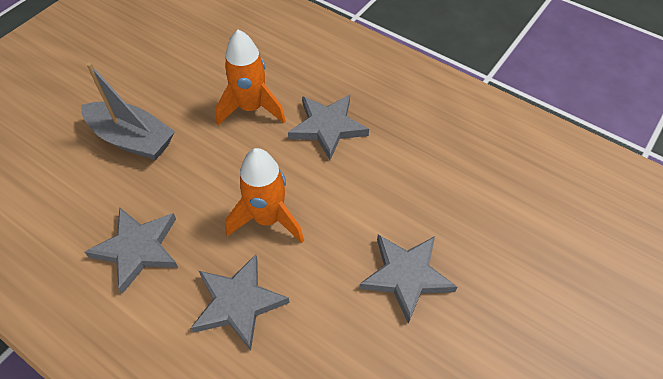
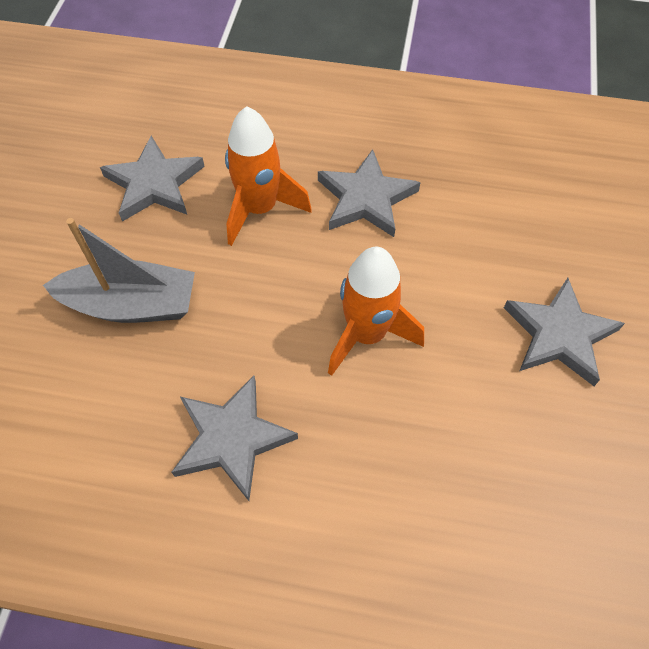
camera: 25 degrees left, 5 degrees up
grey star [191,254,290,351] -> grey star moved to [100,136,205,222]

